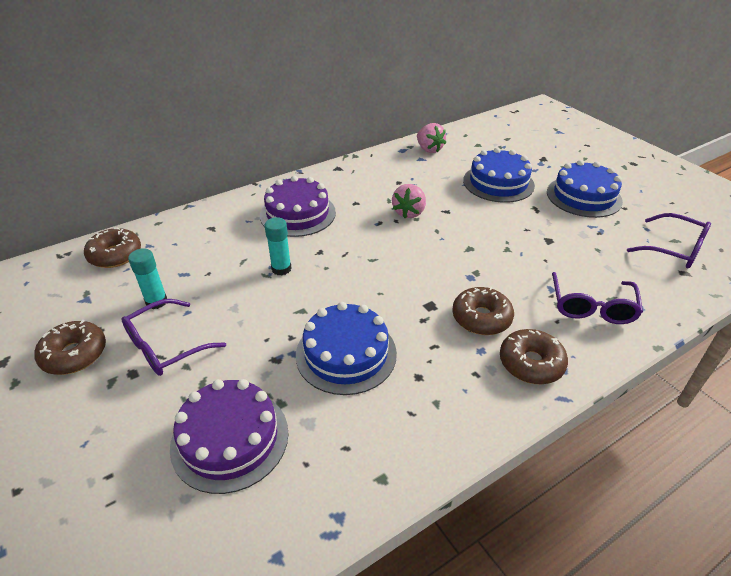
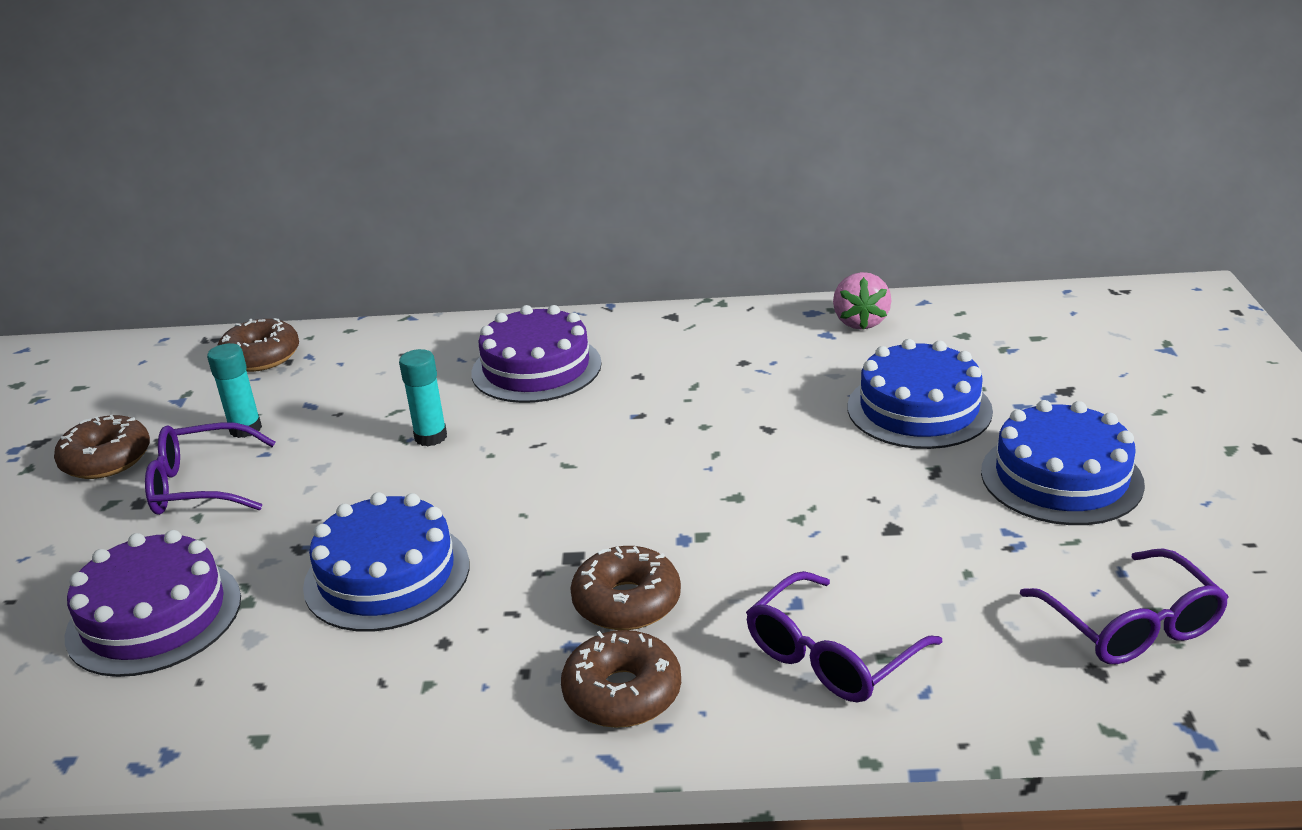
camera: 35 degrees right, 10 degrees down
pink strawberry [392,184,426,218] -> none

